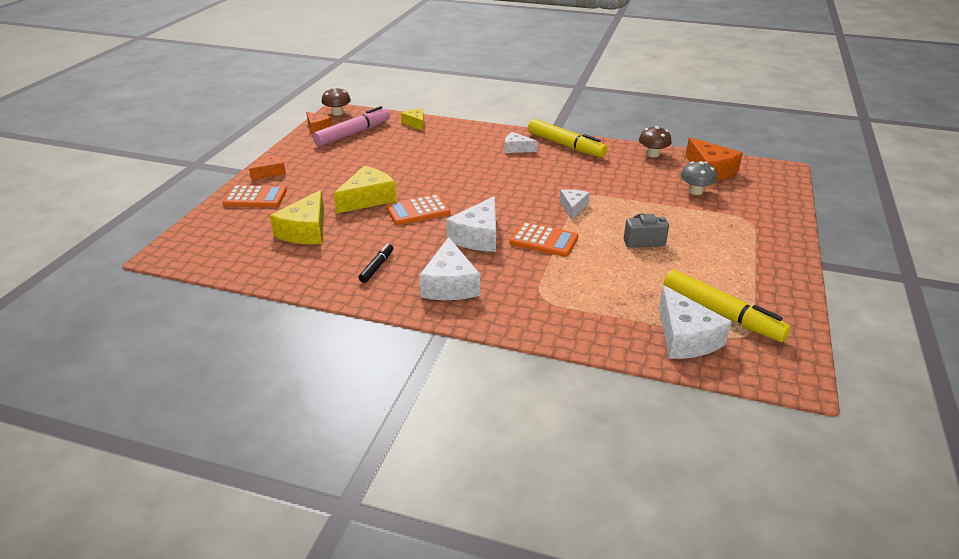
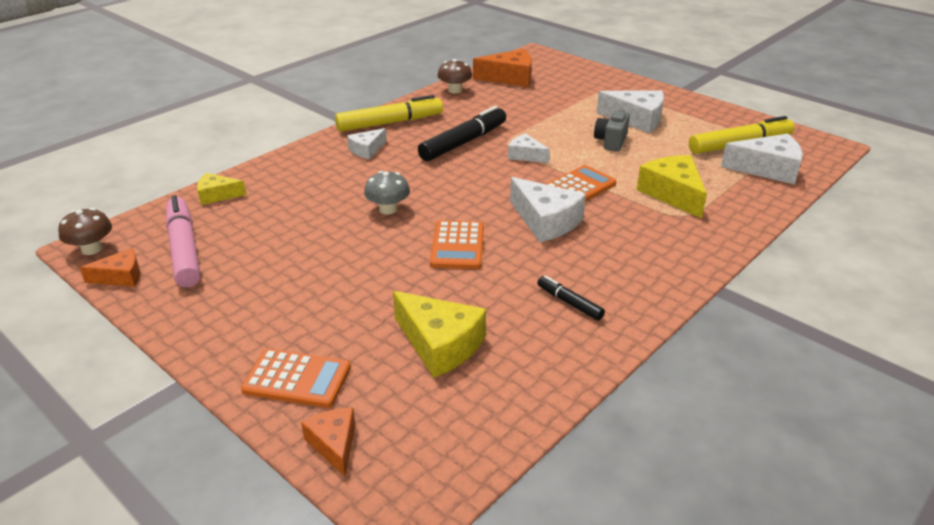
camera: 65 degrees left, 0 degrees up
orange calculator [222,185,287,207] -> orange calculator turned 75 degrees clockwise [241,348,351,408]
orange cheese [249,155,286,181] -> orange cheese moved to [301,408,355,476]
yellow cheese [333,166,397,214] -> yellow cheese moved to [637,155,707,219]
white cheese [419,237,480,300] -> white cheese moved to [597,90,664,133]
grey mushroom [681,161,717,195] -> grey mushroom moved to [364,171,410,215]
none -> black marker [418,106,506,161]

